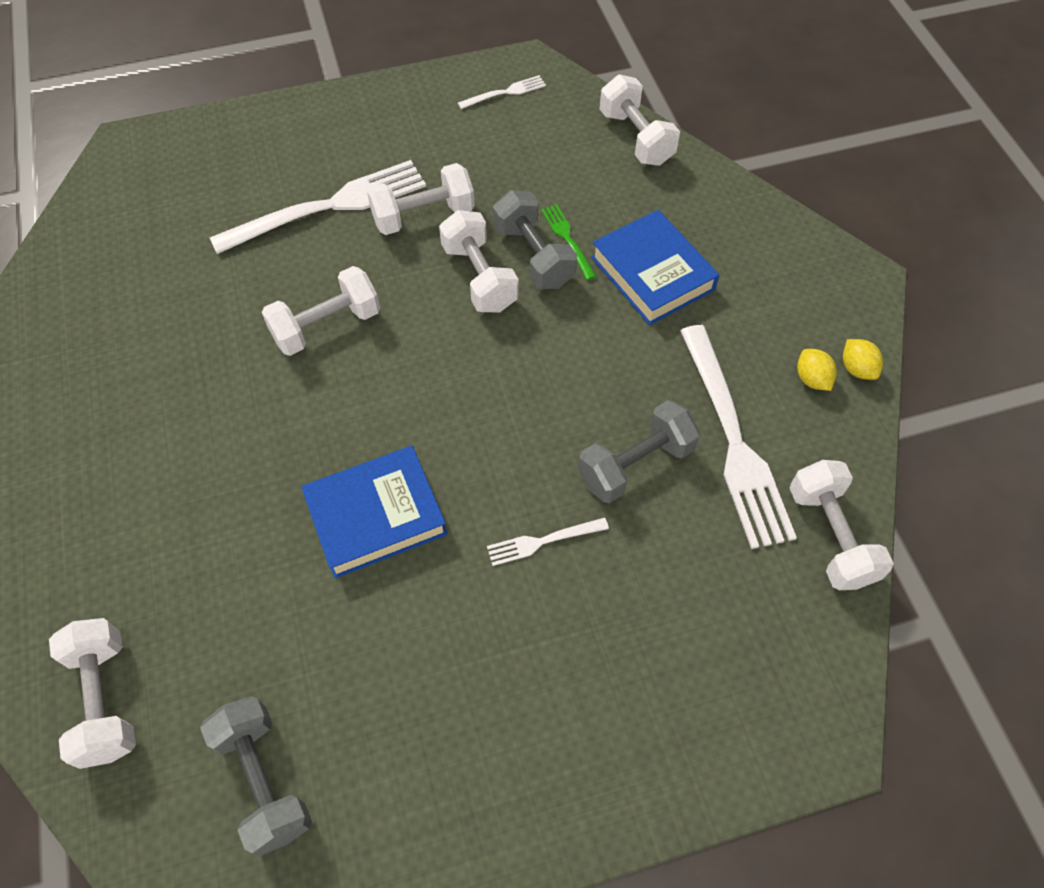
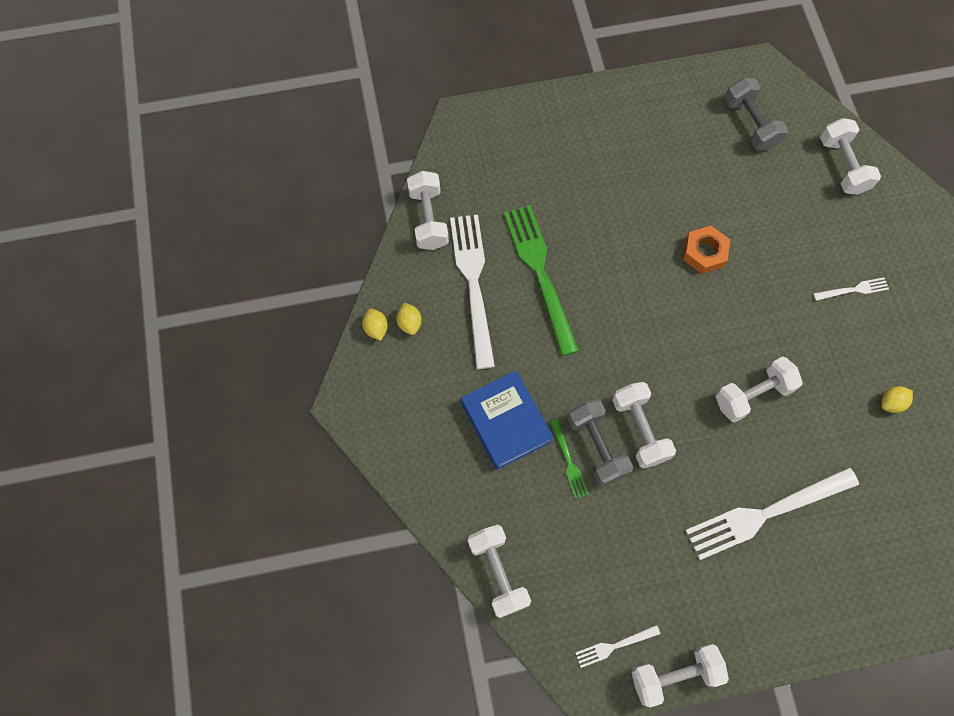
camera: 175 degrees left, 10 degrees up
blue book [301,446,448,578] -> orange nut [683,226,730,274]
white dumbbell [367,163,475,235] -> white dumbbell moved to [631,644,729,708]
white fork [487,517,609,566] -> white fork moved to [813,277,889,301]
grey dumbbell [578,400,701,503] -> green fork [504,205,579,356]
none -> yellow lemon [881,386,913,413]

